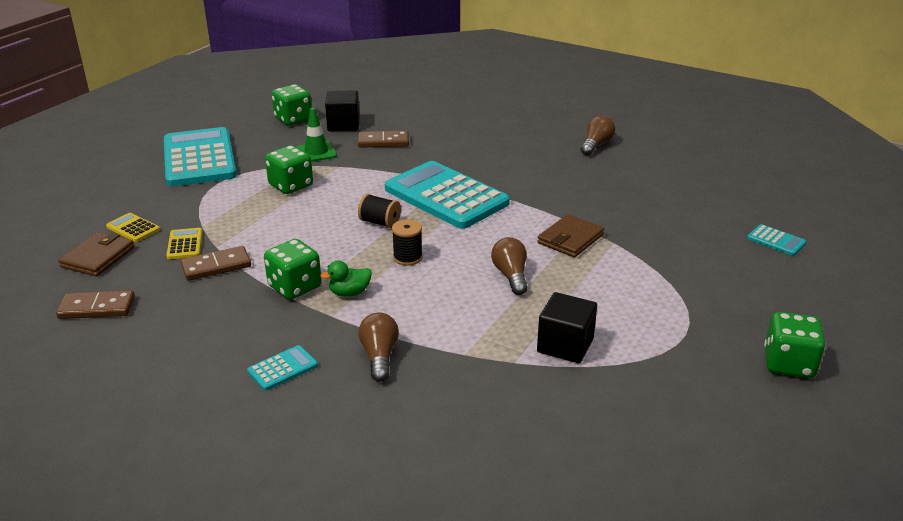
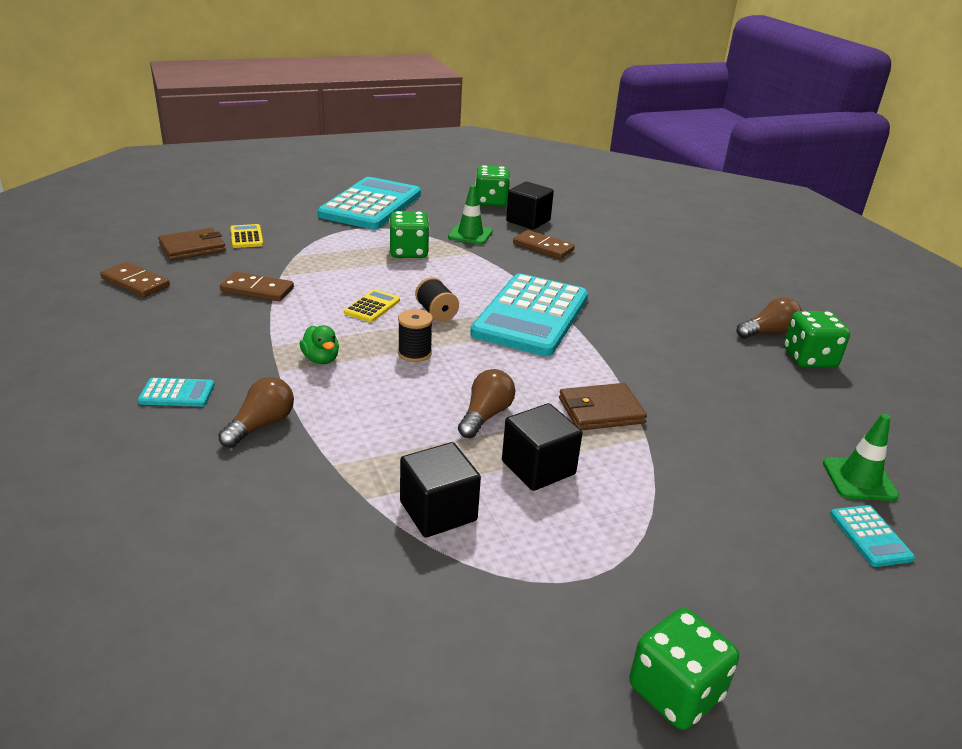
camera: 35 degrees right, 0 degrees up
yellow calculator [166,228,202,259] -> yellow calculator moved to [344,289,400,322]
green dice [264,239,322,300] -> green dice moved to [784,311,850,368]
green duck [320,261,372,297] -> green duck turned 135 degrees counterclockwise [300,325,339,364]
turquoise calculator [385,161,510,229] -> turquoise calculator turned 150 degrees counterclockwise [470,274,588,356]
none -> black cube [502,403,583,491]
none -> green traffic cone [823,414,899,501]

